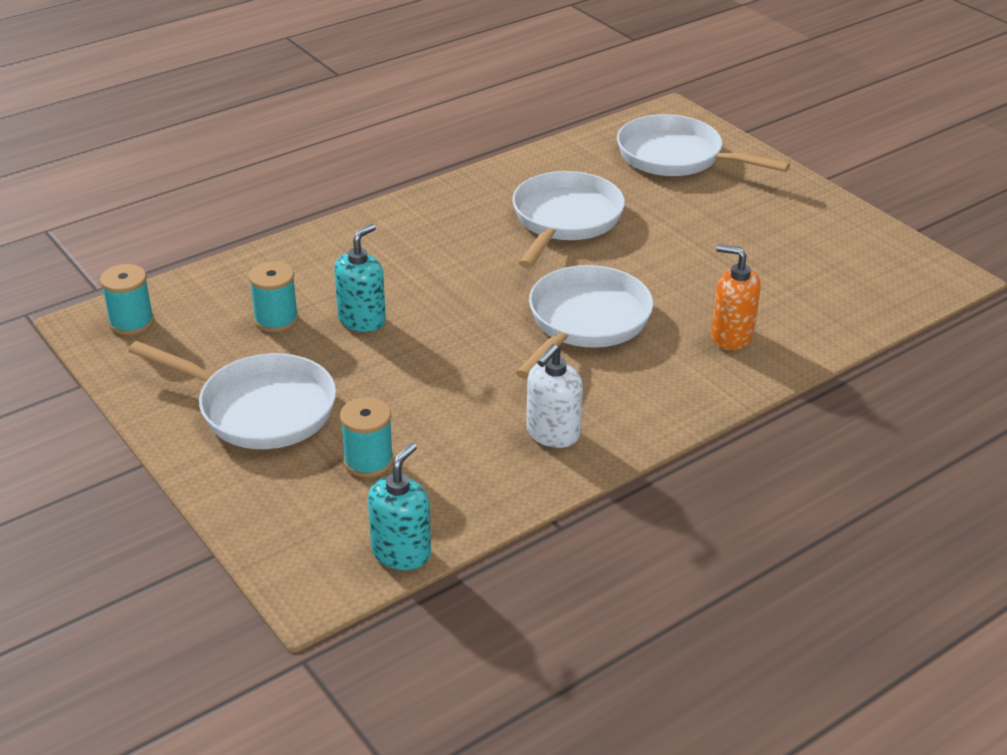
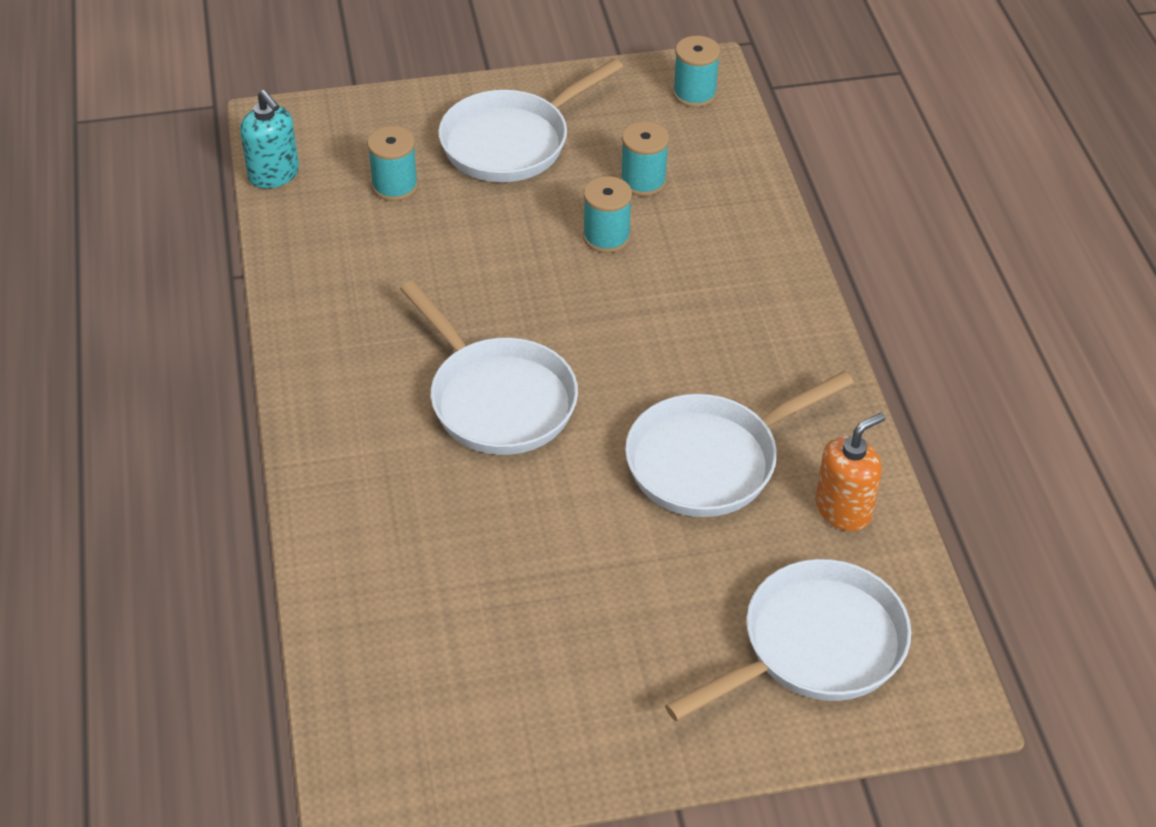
camera: 115 degrees right, 10 degrees up
turquoise soap dispenser [334,224,386,332] -> turquoise spool [583,176,632,253]
white pan [512,171,625,268] -> white pan turned 105 degrees clockwise [625,371,854,517]
white soap dispenser [526,344,583,448] -> none
orange soap dispenser [711,244,761,350] -> orange soap dispenser moved to [815,413,885,531]

